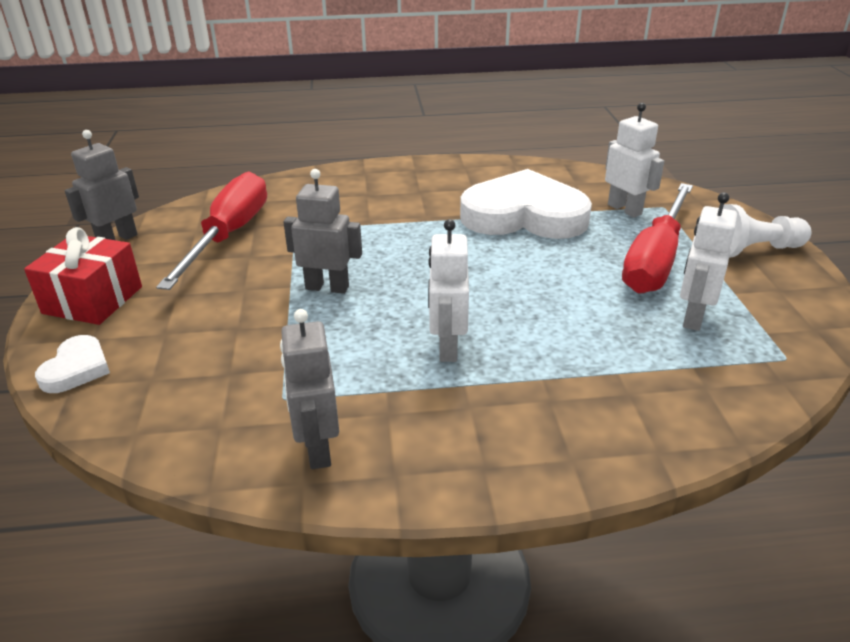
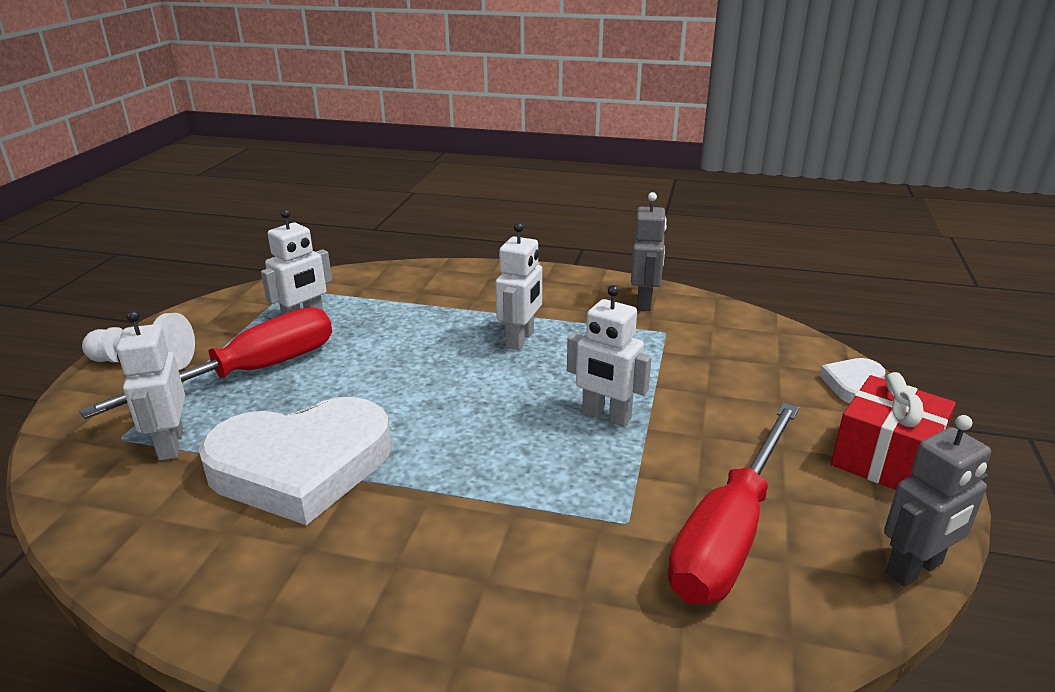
camera: 160 degrees left, 5 degrees down
grey robot [283,169,362,294] -> white robot [567,285,652,427]
white heart [460,169,592,239] -> white heart turned 45 degrees counterclockwise [199,397,391,525]

